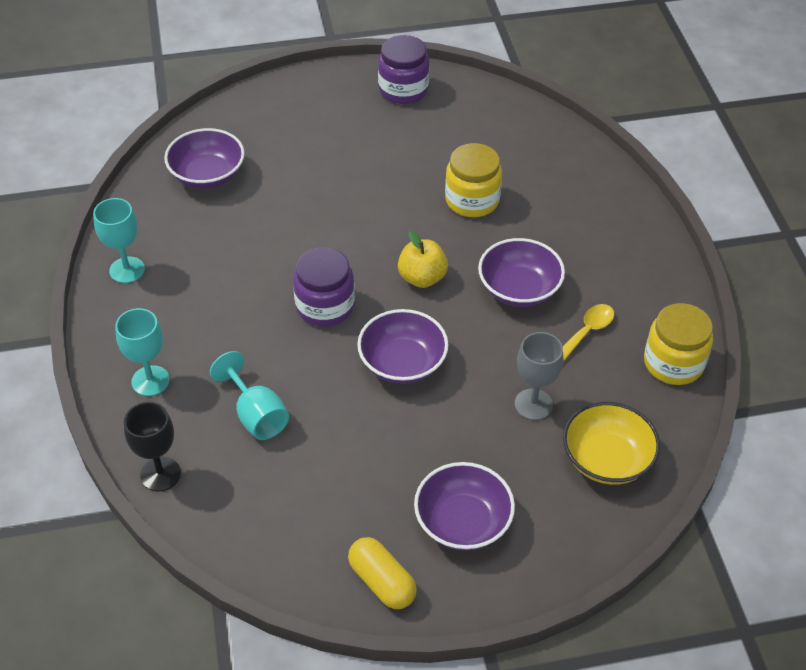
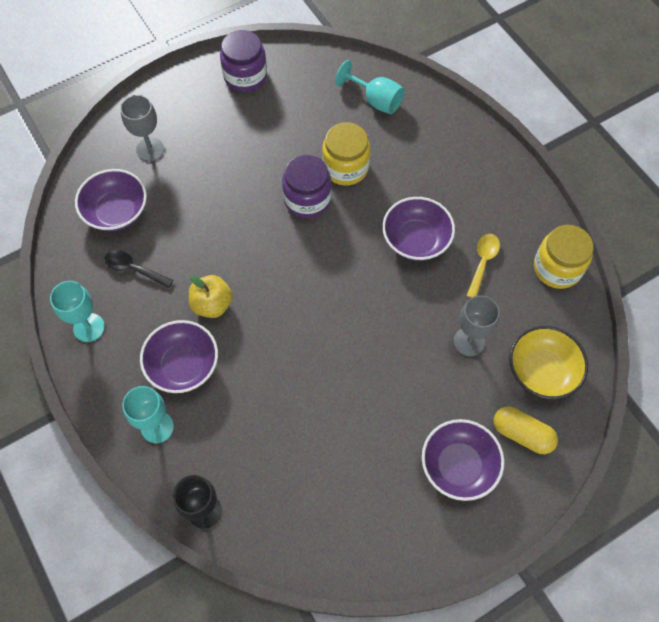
camera: 20 degrees left, 15 degrees up
turquoise goblet [210,351,289,440] -> turquoise goblet moved to [335,60,404,114]
purple jar [293,247,355,327] -> purple jar moved to [282,155,332,218]
yellow capsule [348,537,417,609] -> yellow capsule moved to [494,406,558,454]
purple bowl [357,309,448,384] -> purple bowl moved to [140,320,218,393]
yellow apple [398,231,448,288] -> yellow apple moved to [189,275,233,318]
none -> black spoon [105,250,173,288]
none -> grey goblet [120,95,164,161]

